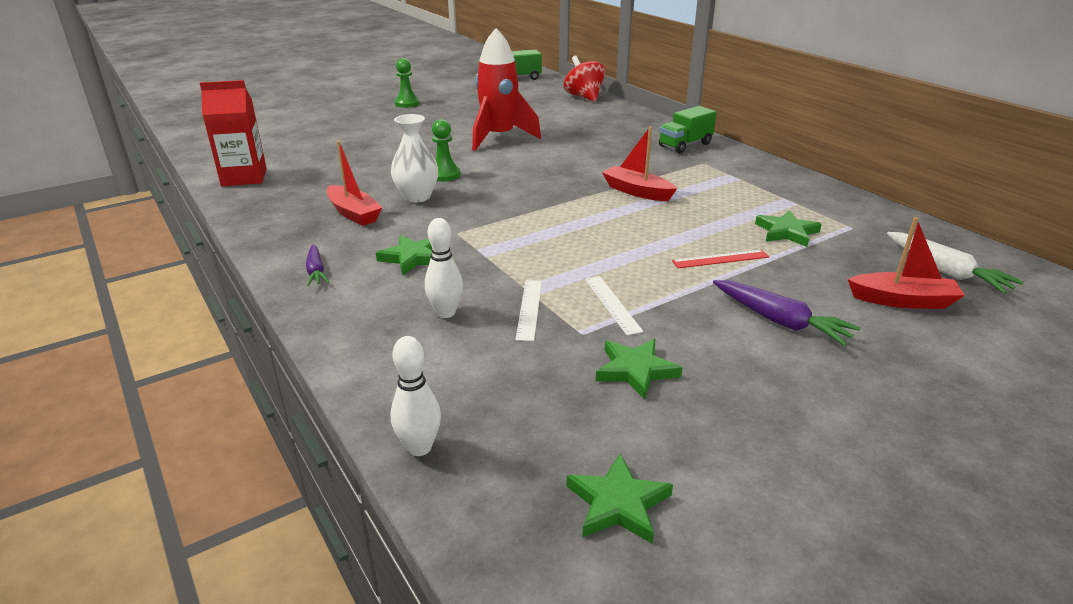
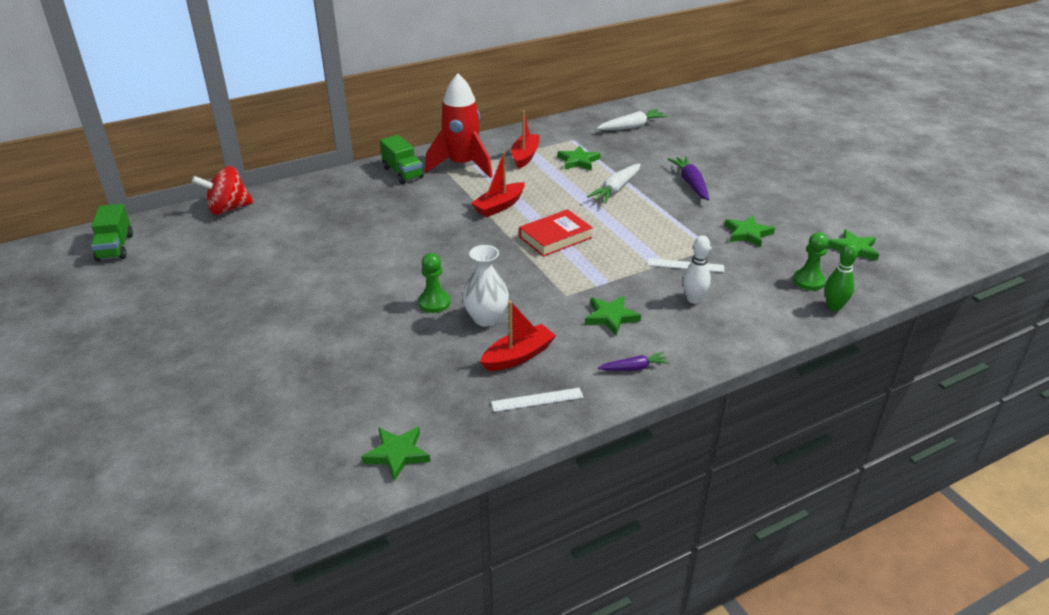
camera: 85 degrees left, 5 degrees up
red carton [200,80,267,186] -> green star [361,427,431,481]
white bowling pin [390,336,441,456] -> green bowling pin [825,243,858,311]
green pawn [395,58,420,108] -> green pawn moved to [793,232,828,291]
red rocket [472,28,541,151] -> red rocket moved to [425,74,493,178]
white ruler [585,276,644,335] -> white ruler moved to [491,388,584,412]
red ruler [672,250,769,268] -> white carrot [587,164,641,204]
purple carrot [713,280,861,346] -> purple carrot turned 60 degrees counterclockwise [668,156,709,200]
red boat [848,217,965,309] -> red boat moved to [511,110,540,169]
none -> red book [519,209,593,257]

